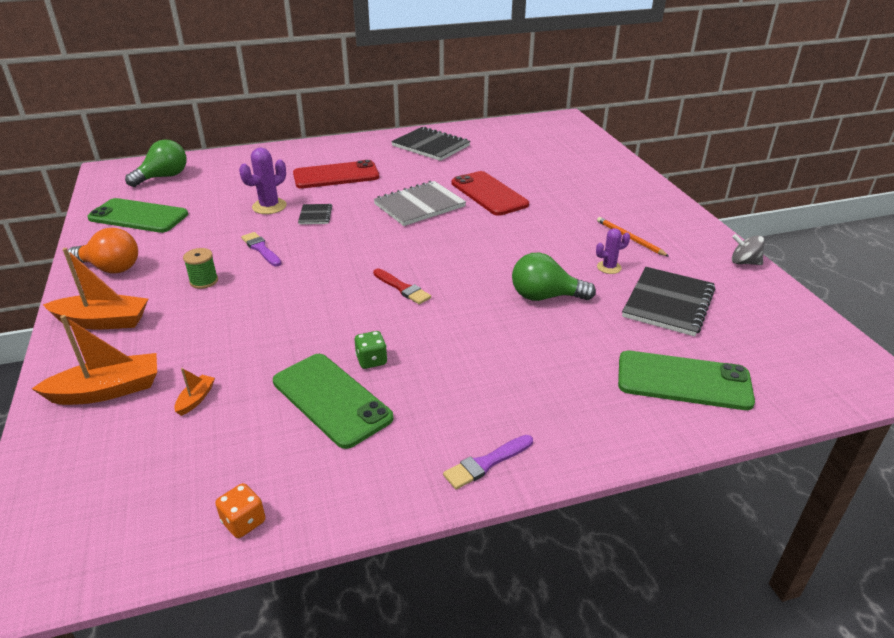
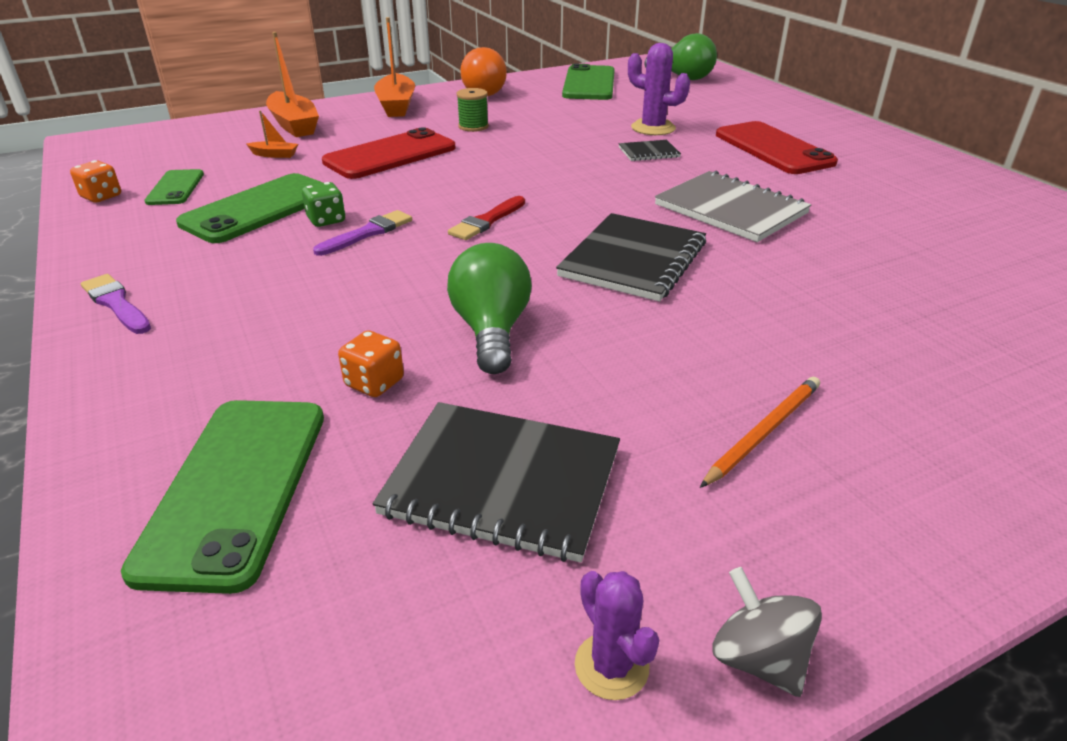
camera: 80 degrees right, 0 degrees up
purple brush [241,232,281,266] -> purple brush moved to [313,210,412,256]
black notebook [391,127,470,161] -> black notebook moved to [556,213,706,302]
red phone [452,171,529,216] -> red phone moved to [322,127,456,179]
purple cactus [596,228,630,274] -> purple cactus moved to [575,571,659,700]
grey spinning top [732,234,765,265] -> grey spinning top turned 45 degrees counterclockwise [712,567,822,697]
none -> green phone [144,169,204,205]
none -> orange dice [338,330,404,397]

